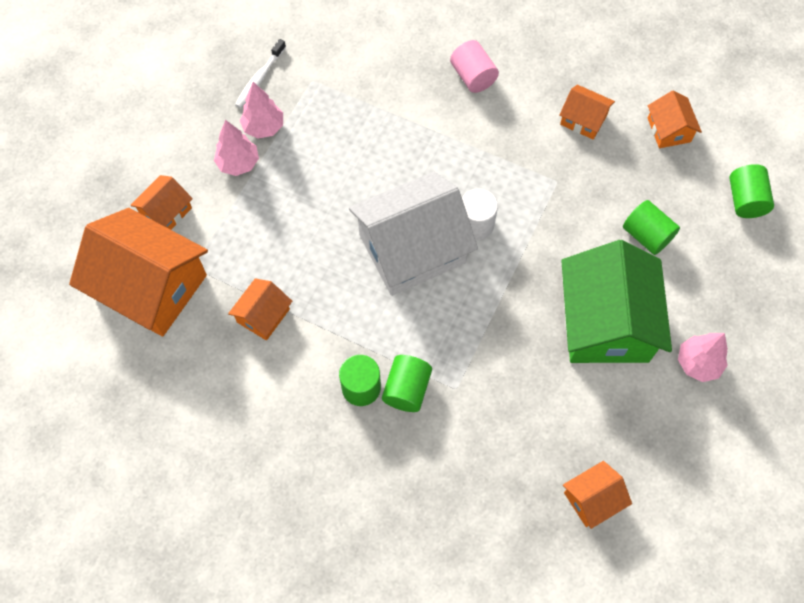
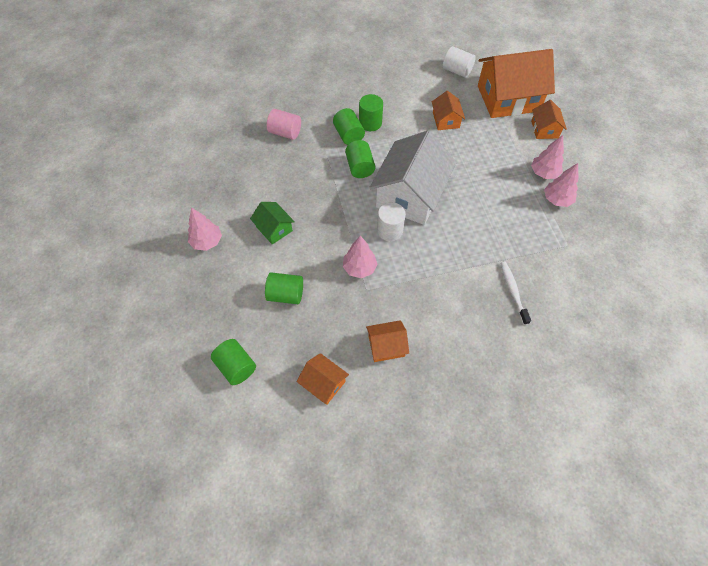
camera: 140 degrees right, 5 degrees down
white toothbrush [235,39,286,108] -> white toothbrush moved to [500,262,531,325]
pink cylinder [450,40,499,93] -> pink cylinder moved to [267,109,301,140]
green house [561,240,672,363] -> green house [250,202,295,245], size x0.47
orange house [563,461,632,529] -> none
none -> pink tree [343,236,378,278]
none -> green cylinder [345,140,375,178]
none -> white cylinder [443,46,476,78]

